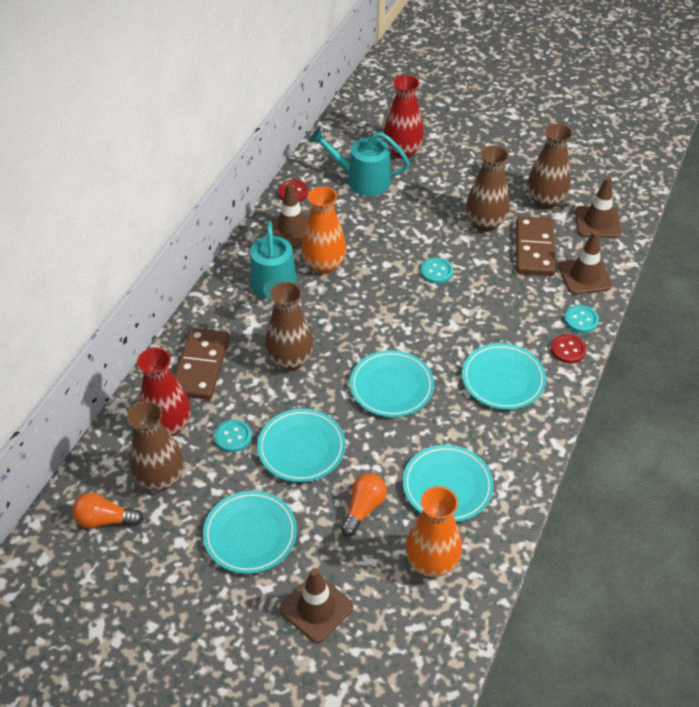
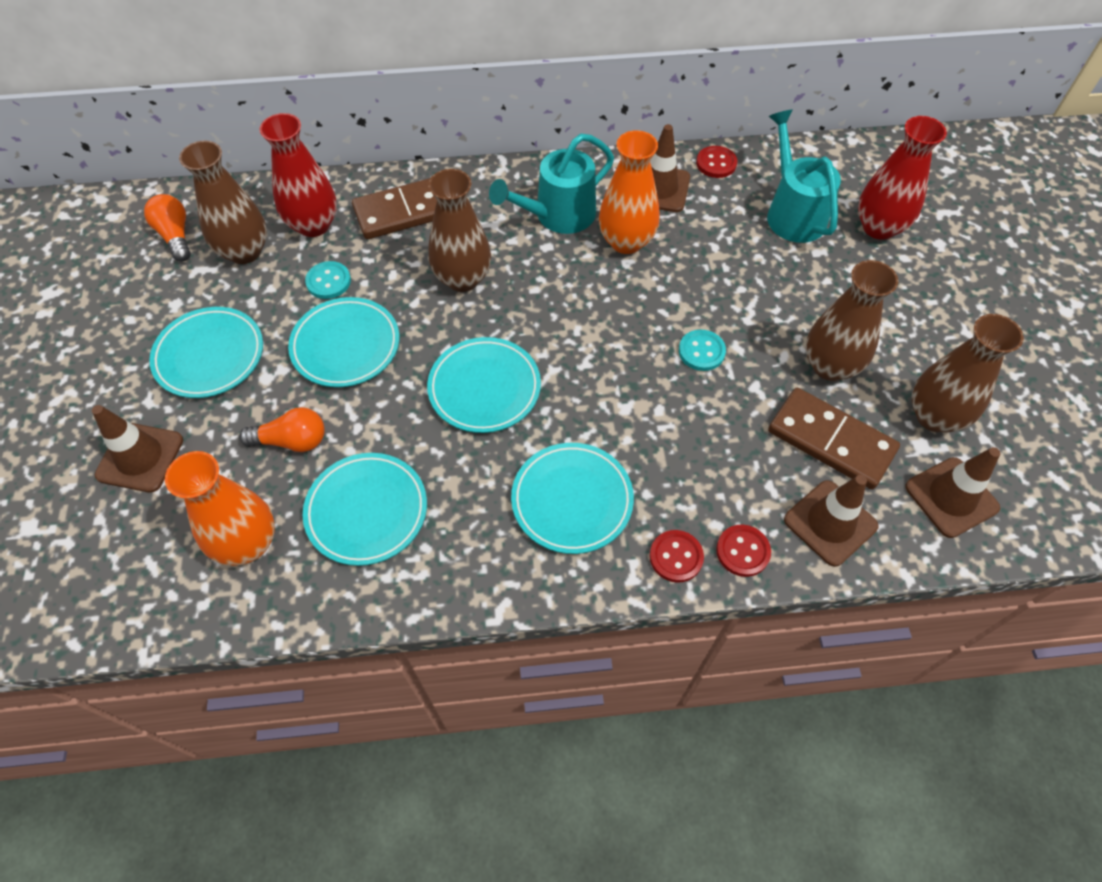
camera: 60 degrees right, 10 degrees up
brown domino [516,216,556,276] -> brown domino turned 60 degrees clockwise [768,388,900,489]
turquoise button [564,305,599,333] -> red button [716,525,771,577]

